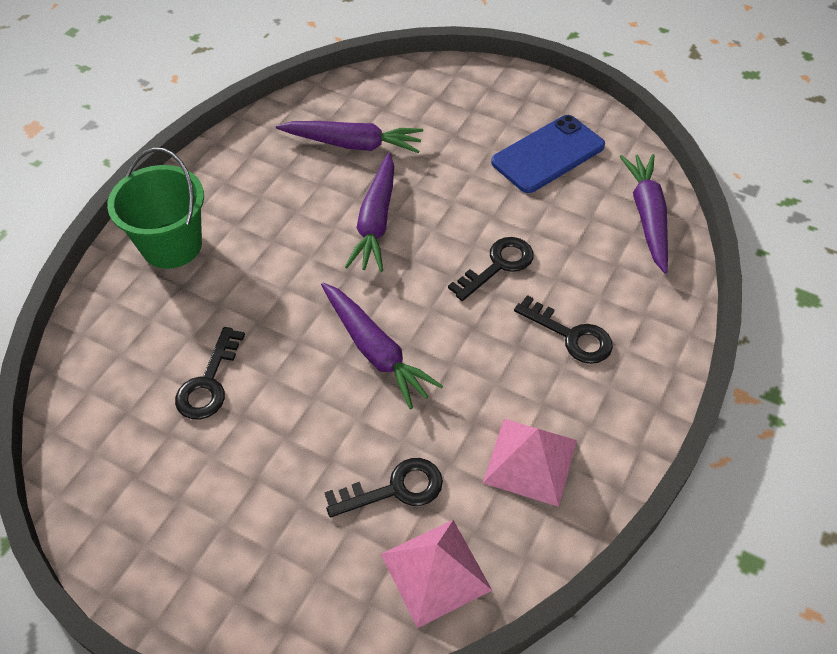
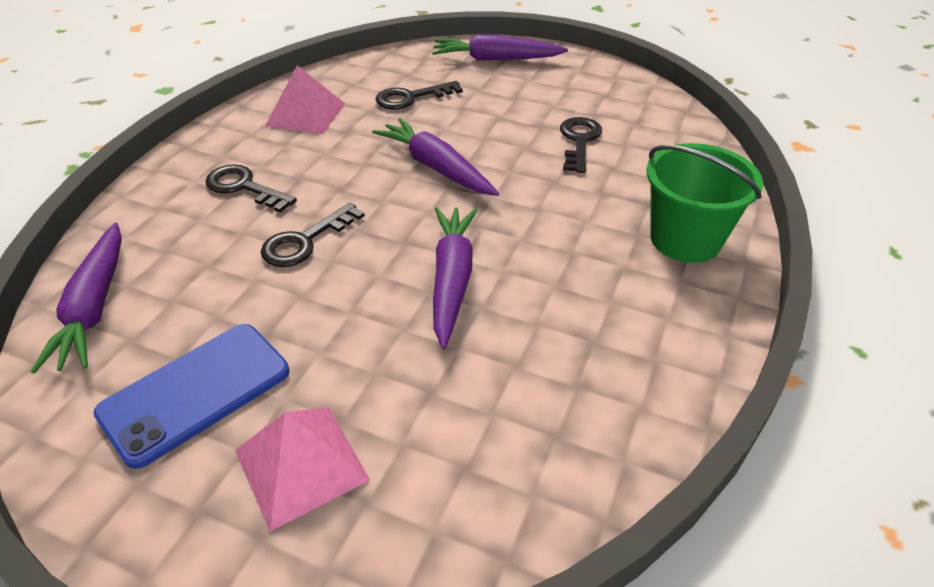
camera: 175 degrees right, 10 degrees down
purple carrot [276,121,423,153] -> purple carrot moved to [432,34,568,61]
pink pyramid [381,520,492,628] -> pink pyramid moved to [235,407,370,532]

